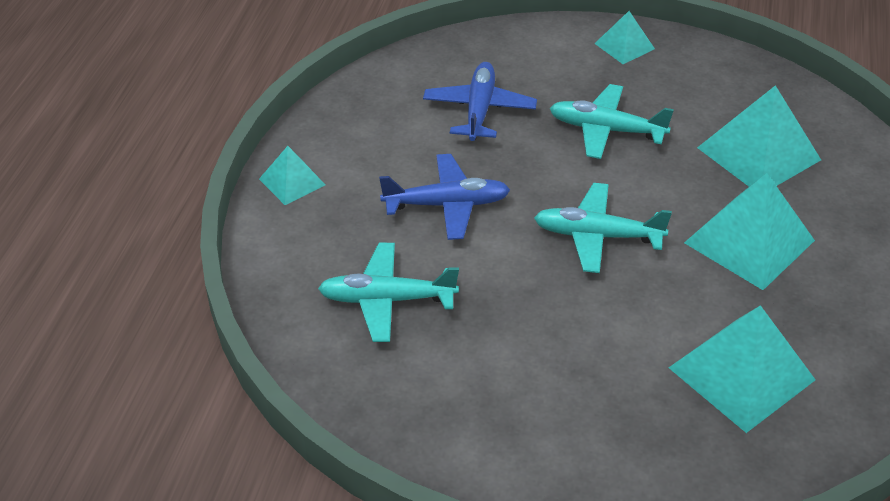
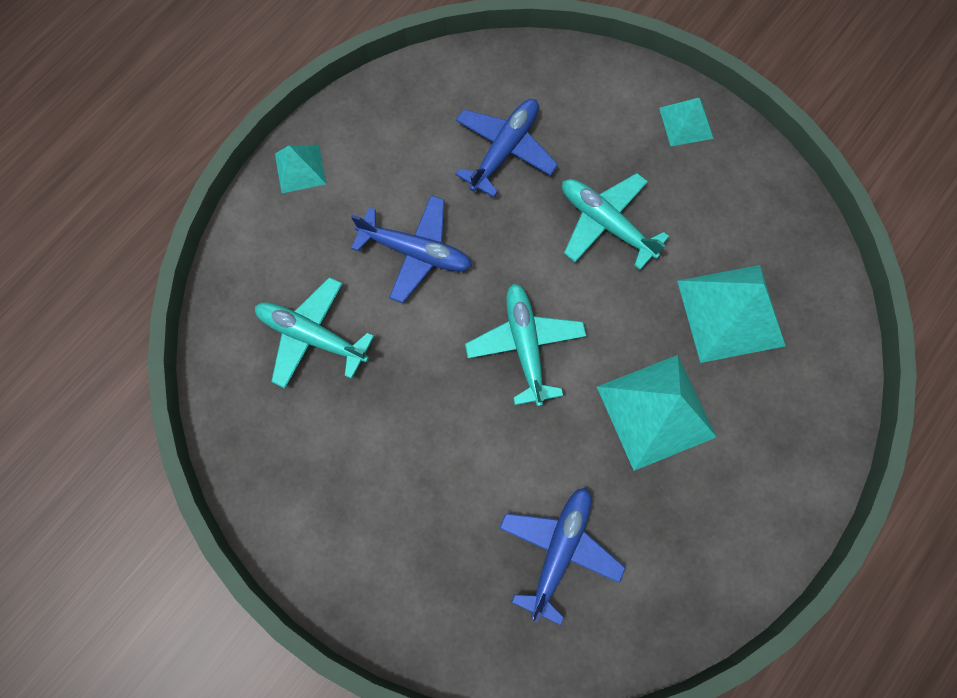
camera: 25 degrees right, 30 degrees up
turquoise plane [534,183,672,273] -> turquoise plane turned 45 degrees clockwise [465,283,586,406]
turquoise pyramid [668,305,816,433] -> blue plane [499,488,626,625]

